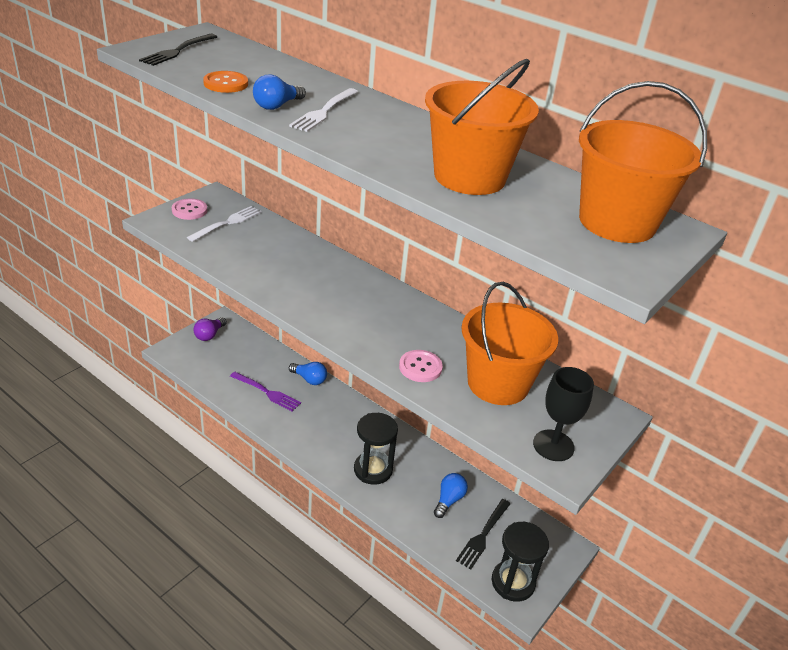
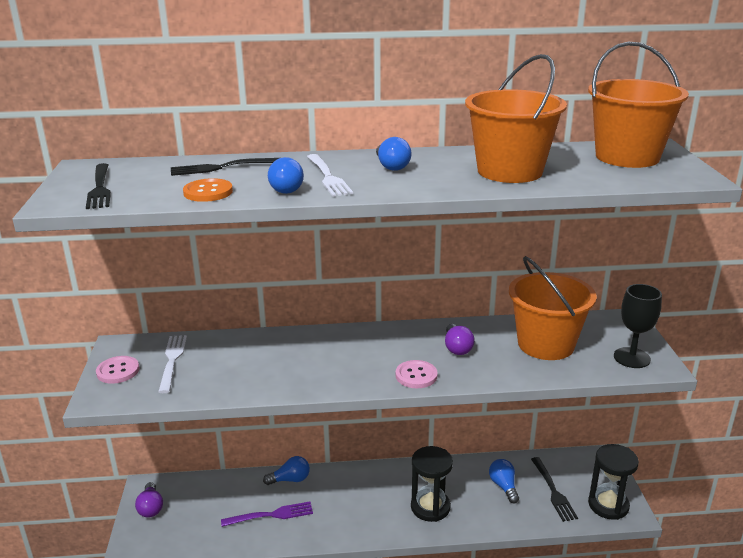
camera: 40 degrees left, 10 degrees down
pink button [399,350,443,382] -> pink button moved to [396,360,438,388]
none -> black fork [171,158,279,176]
none -> blue light bulb [376,137,411,171]
none -> purple light bulb [445,324,475,355]

